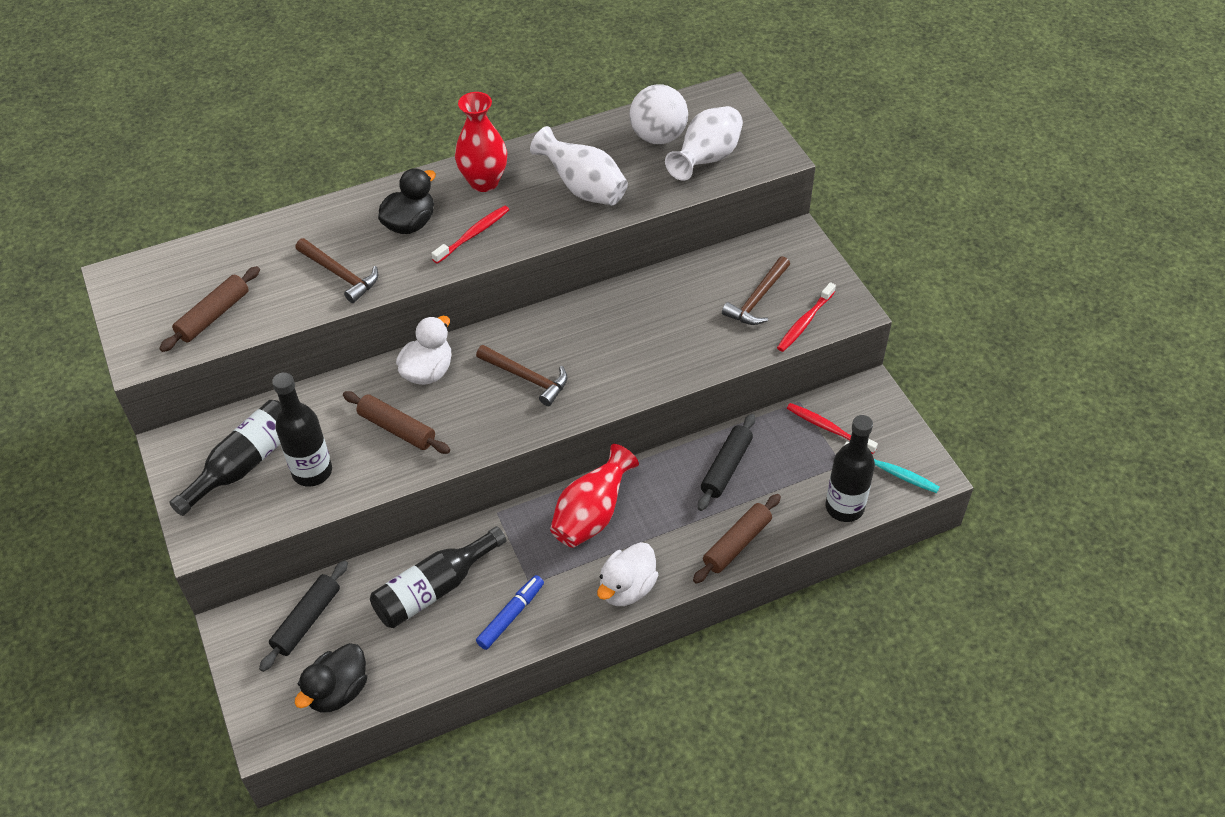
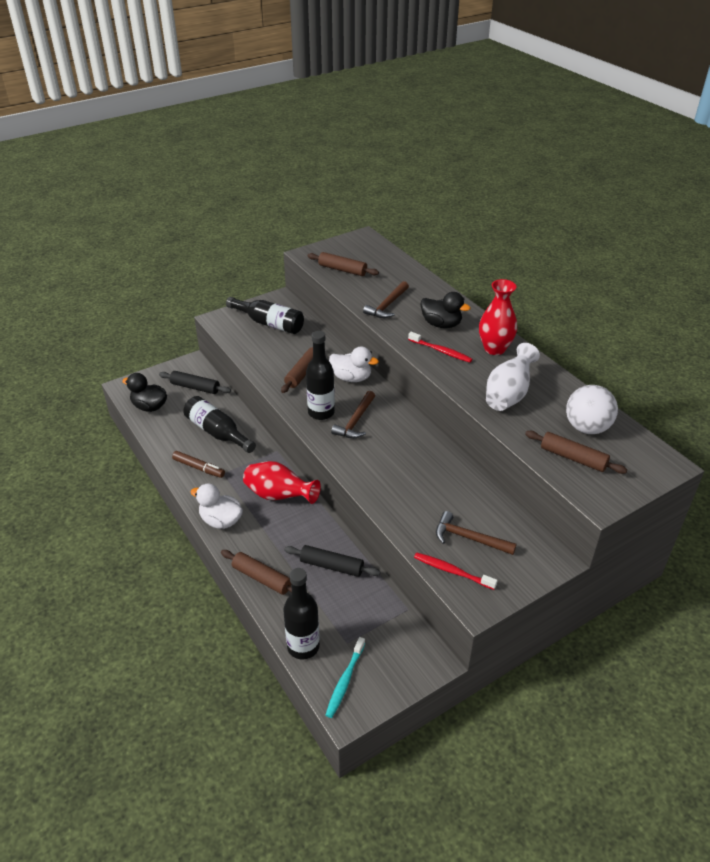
camera: 80 degrees right, 10 degrees down
black bottle [272,372,332,487] -> black bottle moved to [306,331,335,420]
blue marker [476,575,544,650] -> brown marker [172,451,225,478]
white vase [665,106,743,181] -> brown rolling pin [525,431,627,474]
red toothbrush [787,403,878,454] -> none

